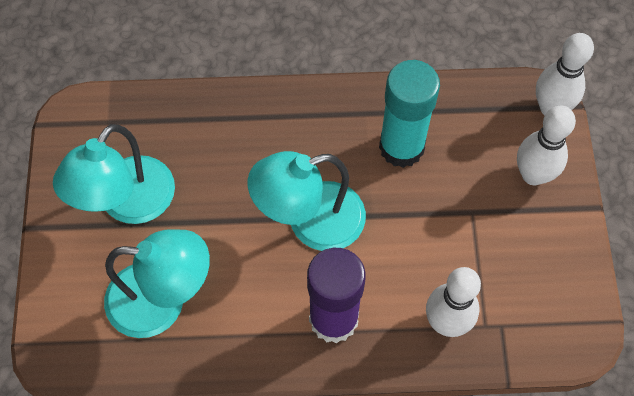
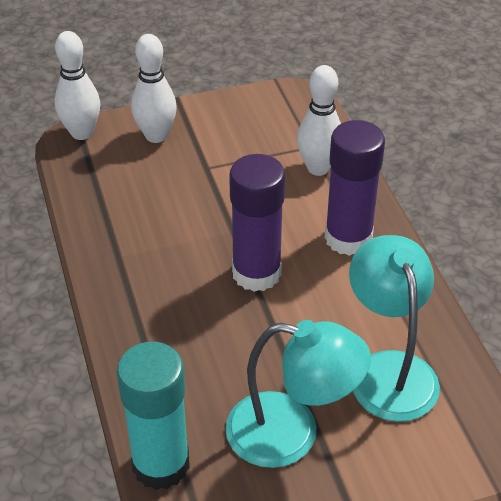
camera: 105 degrees left, 20 degrees down
turquoise lamp [248,151,366,251] -> purple glue stick [229,154,285,292]
turquoise glue stick [379,60,440,168] -> turquoise glue stick moved to [117,342,190,490]

